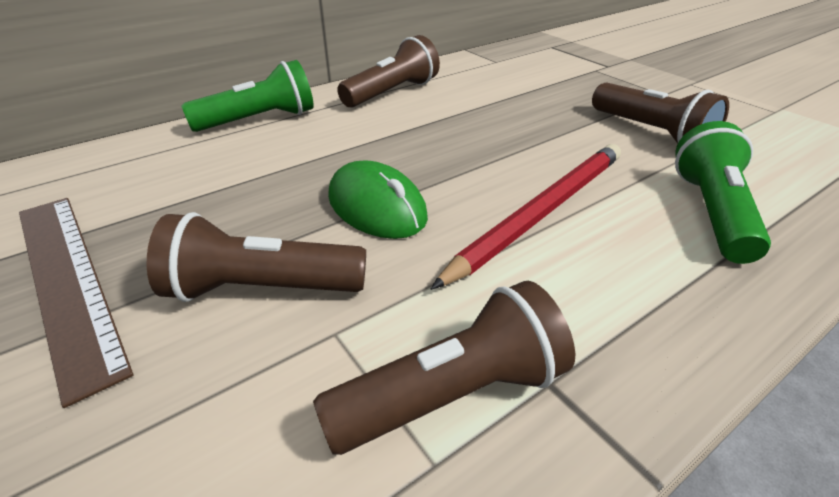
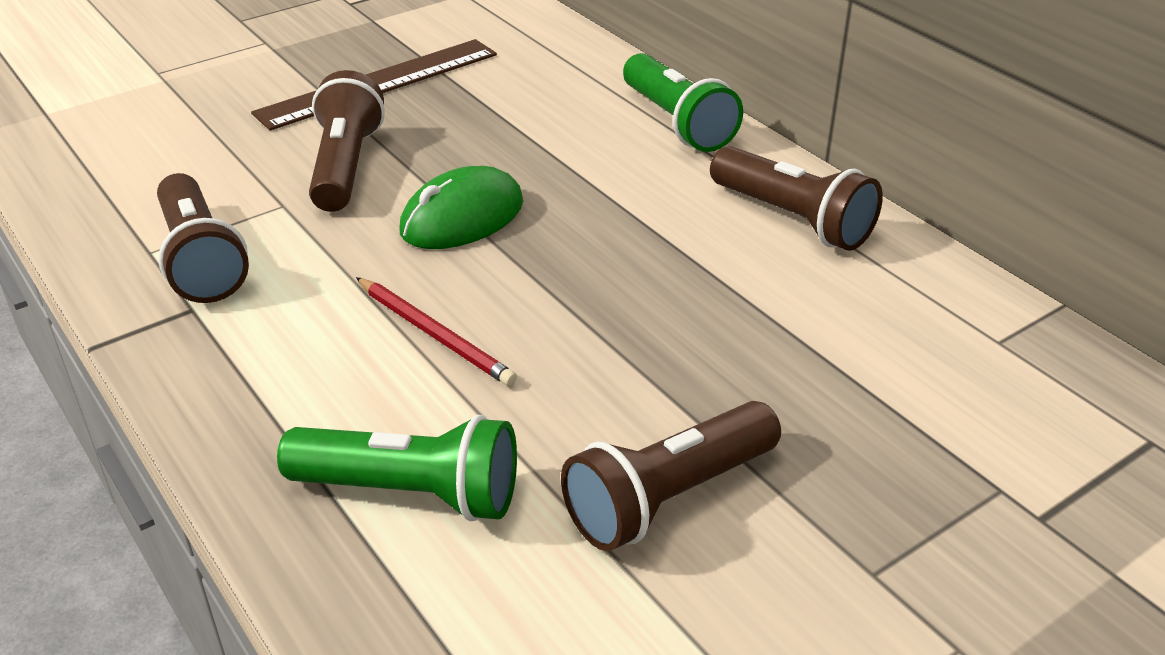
camera: 90 degrees right, 0 degrees up
red pencil [431,144,621,290] -> red pencil [356,277,517,386], size x0.60

